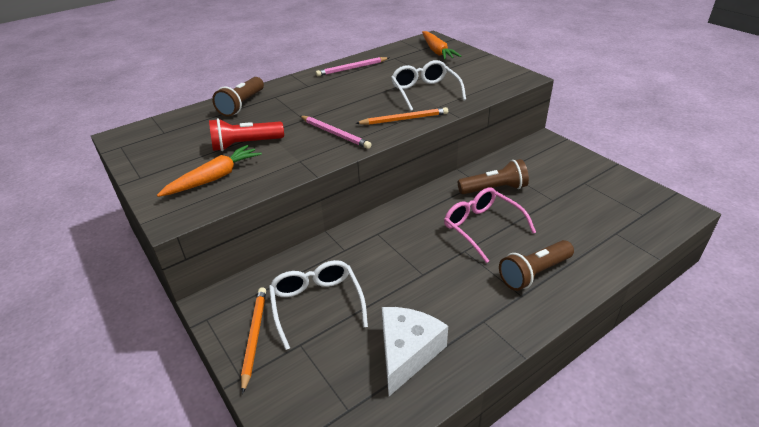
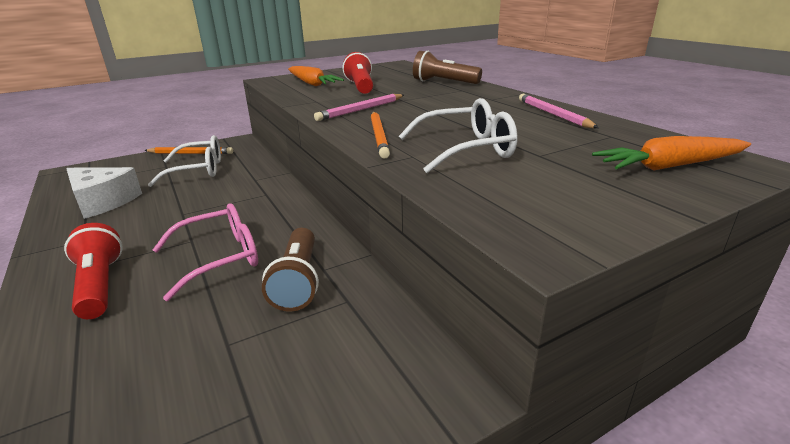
camera: 95 degrees right, 10 degrees down
brown flashlight [499,240,574,291] -> red flashlight [64,223,123,319]

